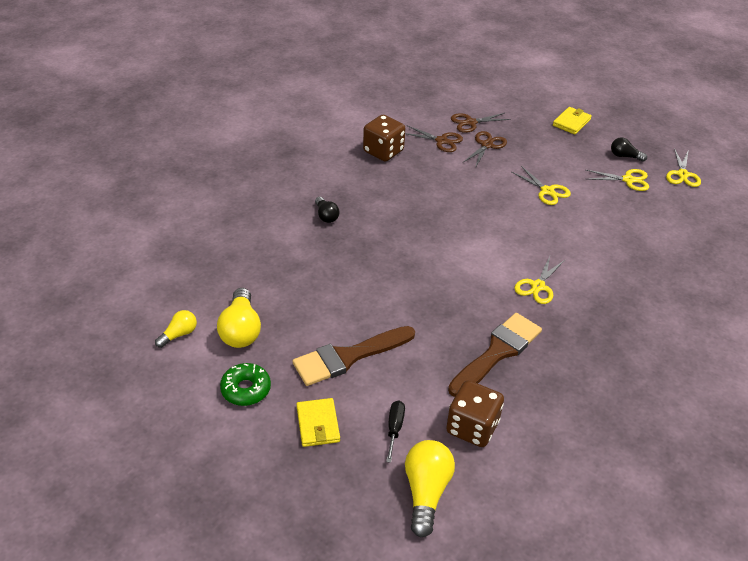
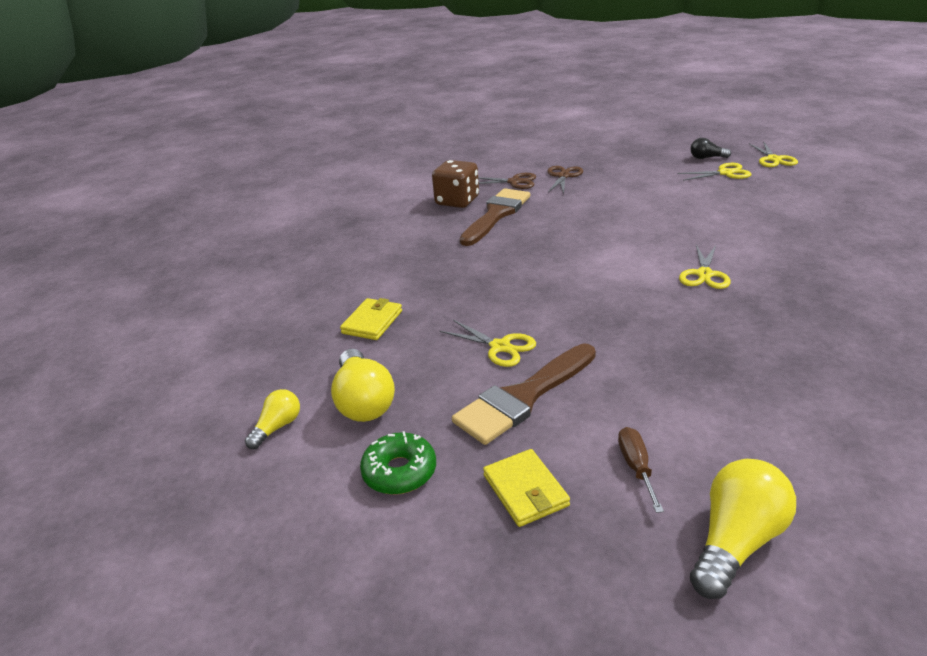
camera: 10 degrees left, 10 degrees down
black light bulb [315,197,339,223] -> none
black screwdriver [386,401,405,463] -> brown screwdriver [618,427,664,513]
yellow light bulb [405,440,455,537] -> yellow light bulb turned 45 degrees clockwise [690,459,796,599]
brown dice [446,380,504,447] -> none
brown brush [448,313,542,397] -> brown brush moved to [460,188,530,246]
brown scissors [451,113,511,133] -> none
yellow scissors [512,166,571,205] -> yellow scissors moved to [440,320,536,367]
yellow wallet [553,107,592,135] -> yellow wallet moved to [340,298,402,340]

